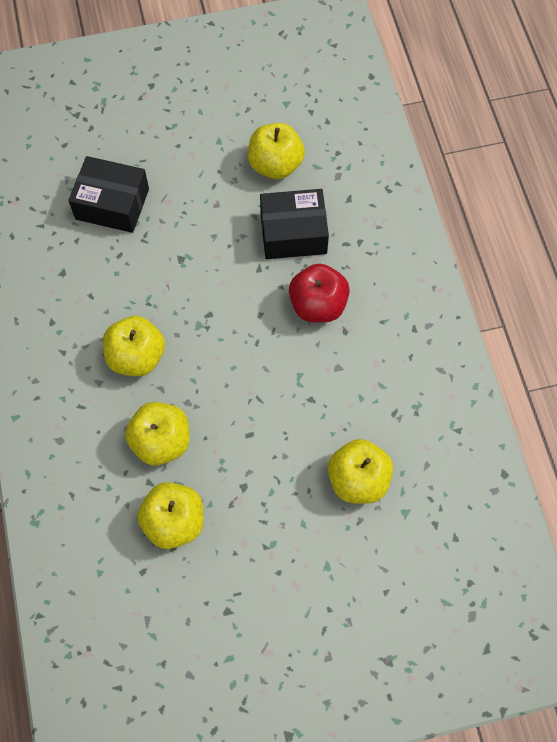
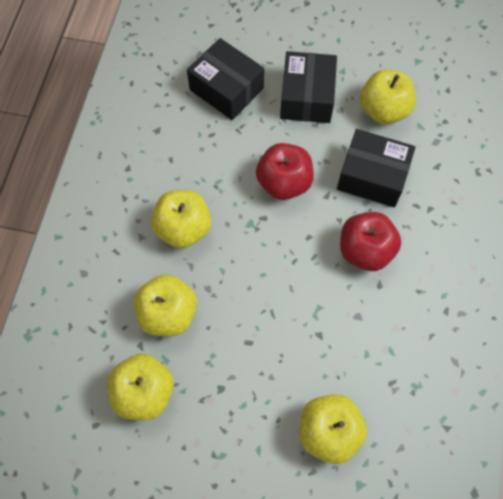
camera: 25 degrees right, 0 degrees up
none -> red apple [256,143,314,200]
none -> black box [280,51,337,123]

